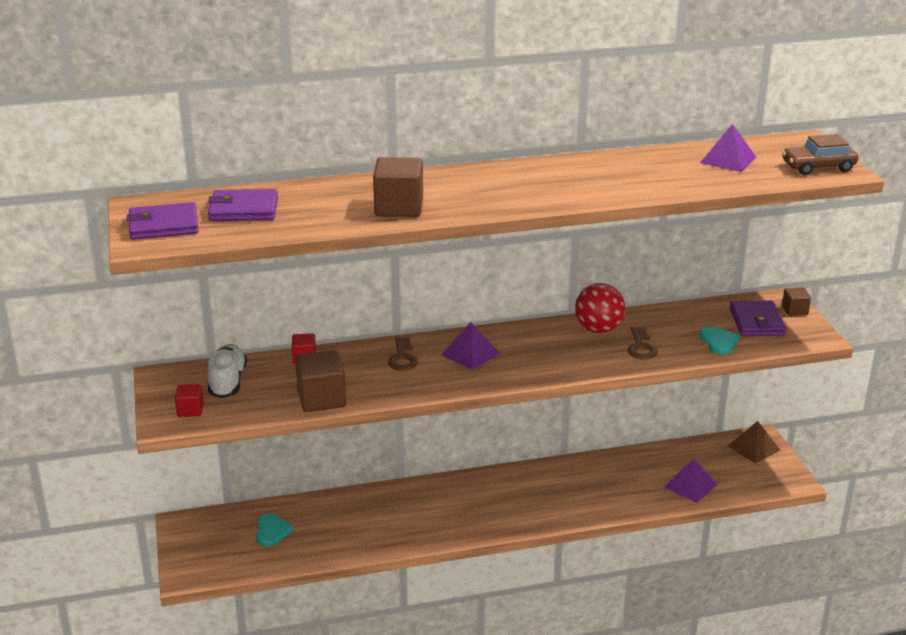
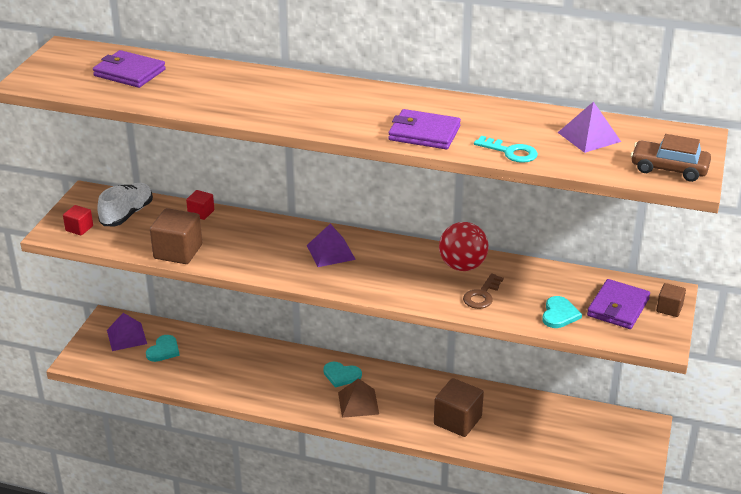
camera: 30 degrees right, 5 degrees up
purple wallet [127,202,199,240] -> purple wallet moved to [388,109,461,150]
brown cube [373,157,423,217] -> brown cube moved to [434,378,484,437]
brown key [388,337,418,371] -> none
purple pyramid [664,458,717,503] -> purple pyramid moved to [107,313,147,351]
brown pyramid [728,421,780,464] -> brown pyramid moved to [338,378,379,418]
none -> turquoise heart [324,362,362,388]
none -> turquoise key [474,136,538,163]

